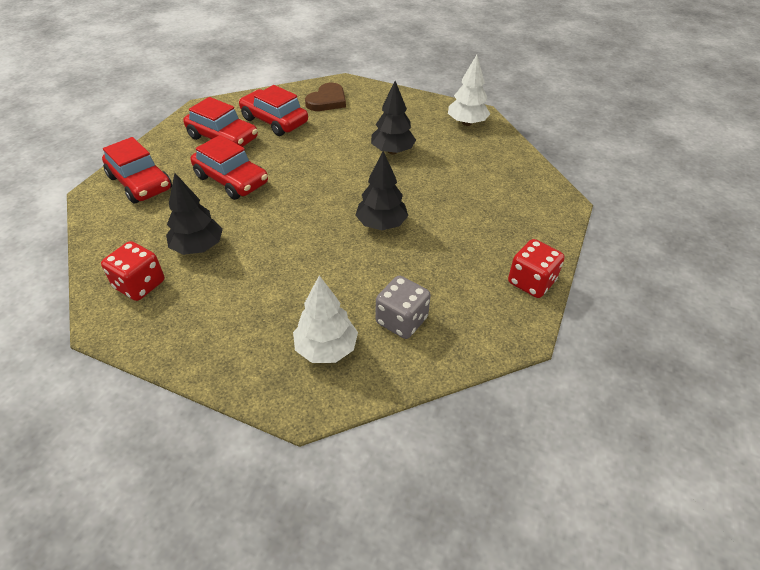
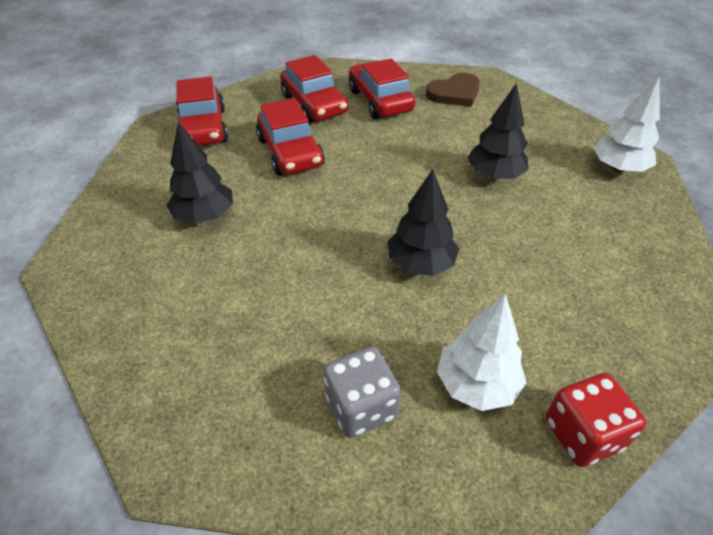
camera: 30 degrees right, 0 degrees up
red dice [101,241,164,301] -> none
white tree [293,275,358,363] -> white tree moved to [437,294,526,411]

